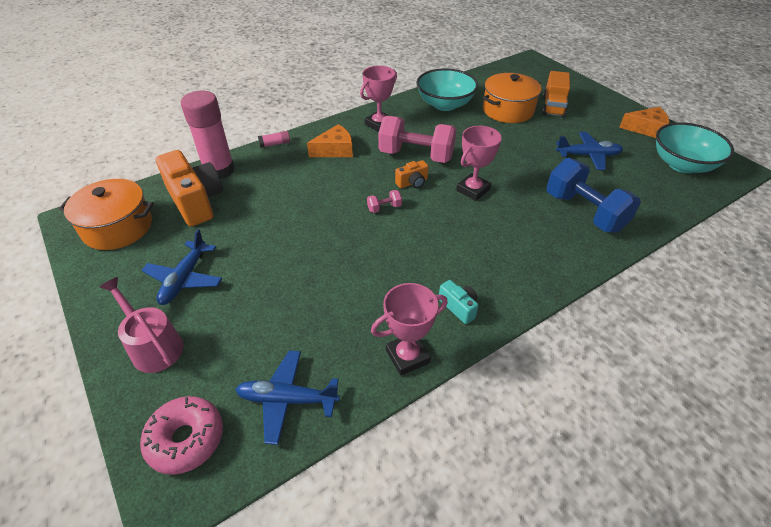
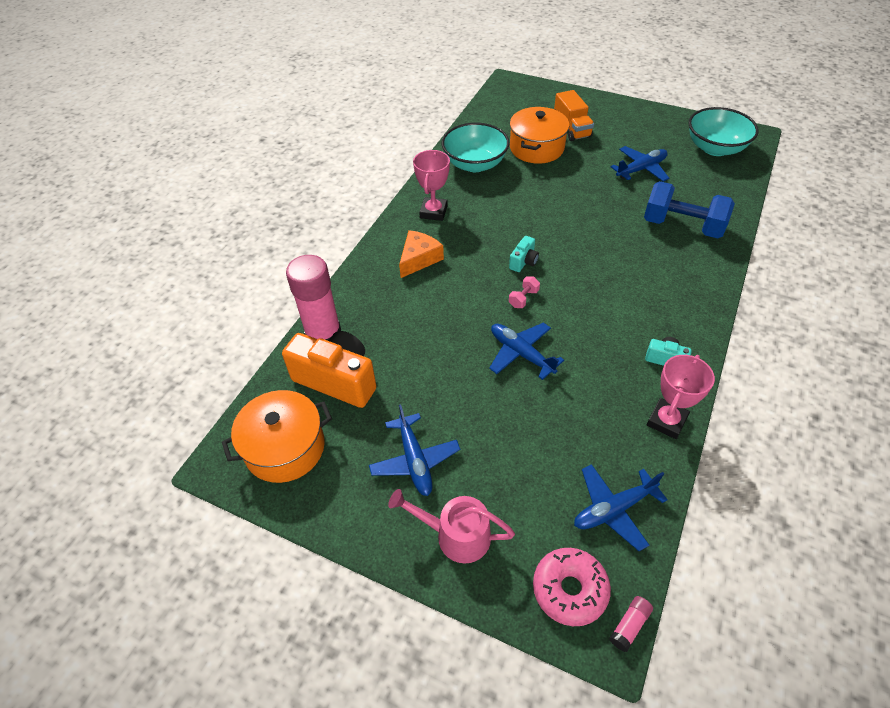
camera: 30 degrees left, 5 degrees up
pink glue stick [258,131,290,148] -> pink glue stick moved to [609,596,653,652]
pink dumbbell [378,116,457,163] -> none
orange camera [395,160,429,188] -> turquoise camera [509,236,539,272]
pink trophy [456,126,502,201] -> none
orange cheese [619,107,669,138] -> none
none -> blue plane [489,322,564,380]

